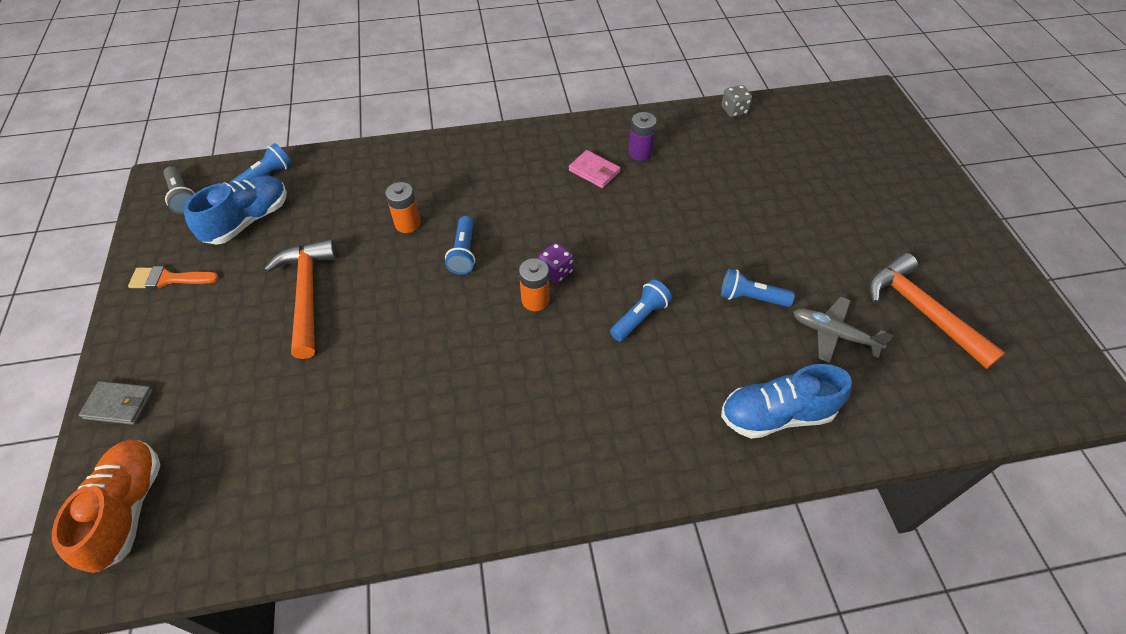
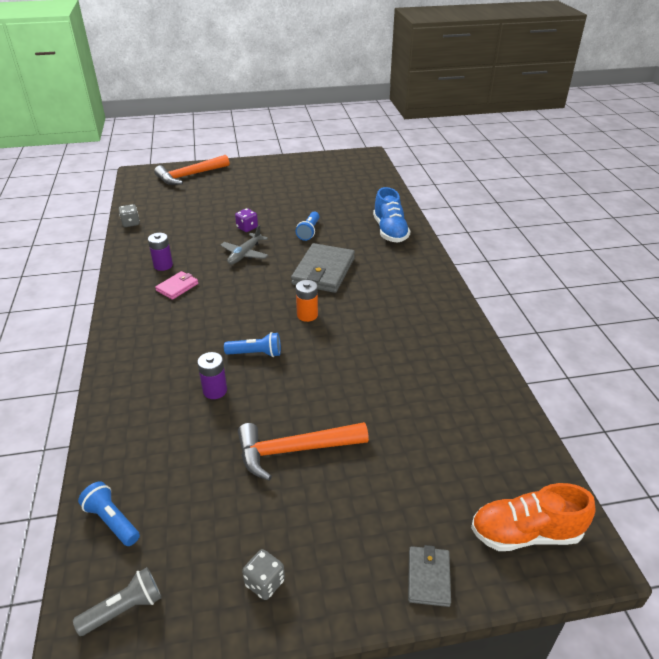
camera: 90 degrees left, 15 degrees down
orange brush [128,266,219,289] -> grey dice [242,549,285,600]
blue shoe [184,176,287,245] -> none
orange battery [385,182,421,233] -> purple battery [197,352,227,399]
purple dice [539,243,574,283] -> purple dice moved to [235,208,258,232]
blue flashlight [610,280,672,341] -> grey wallet [291,243,355,293]
grey plane [793,297,894,363] -> grey plane moved to [220,225,269,264]
orange hammer [869,253,1005,369] -> orange hammer moved to [154,155,229,185]

